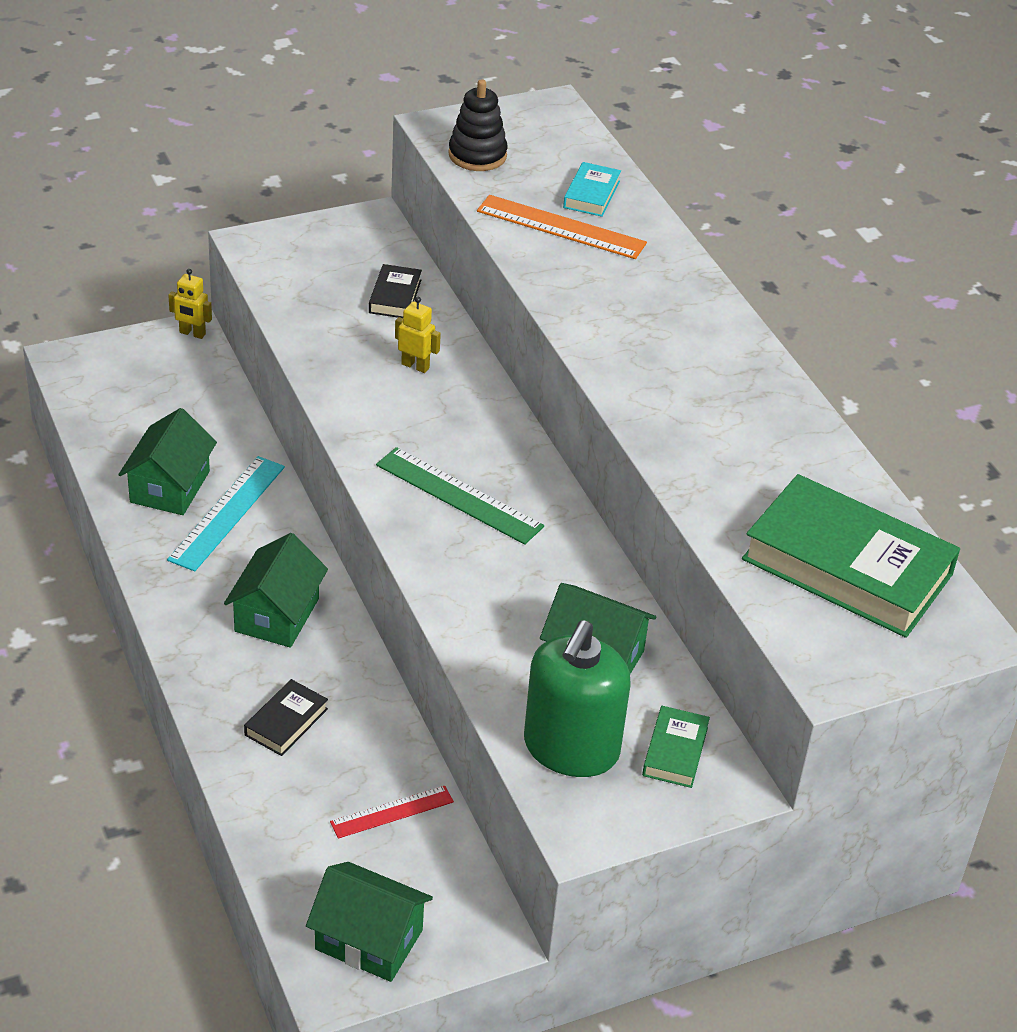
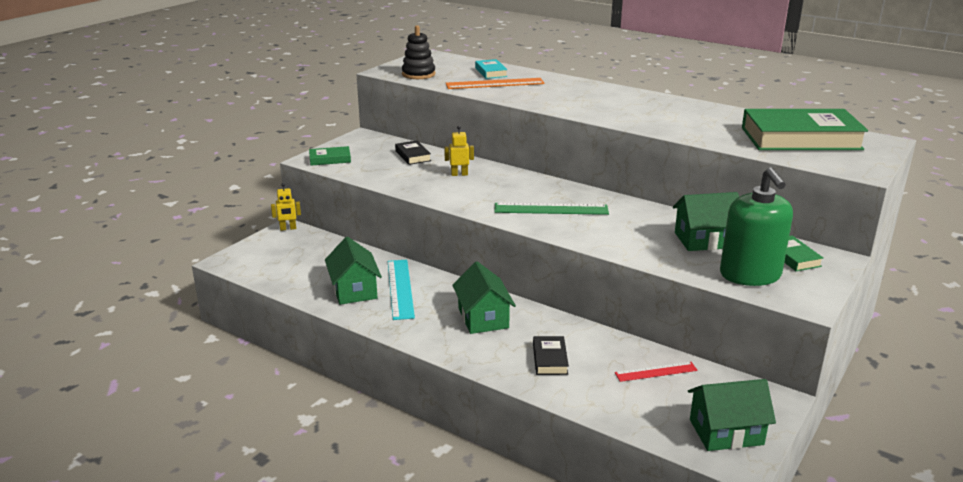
camera: 30 degrees left, 15 degrees down
red ruler [330,786,454,839] -> red ruler turned 45 degrees clockwise [615,362,698,382]
none -> green book [309,146,351,166]

